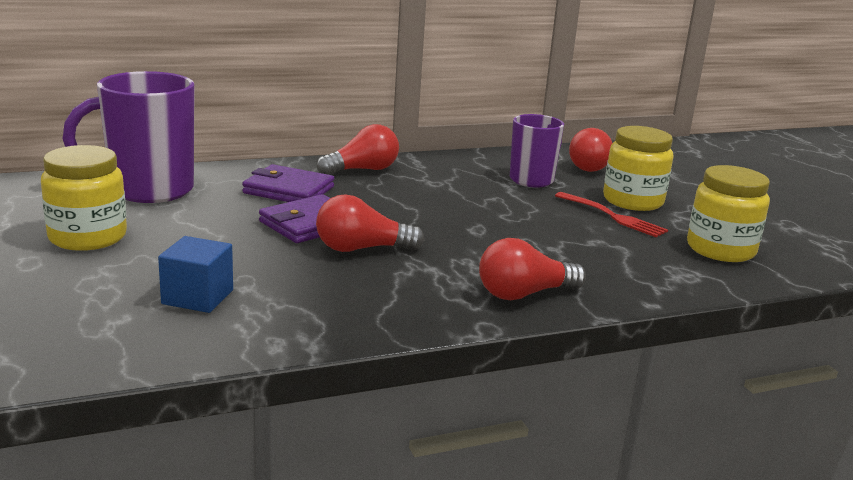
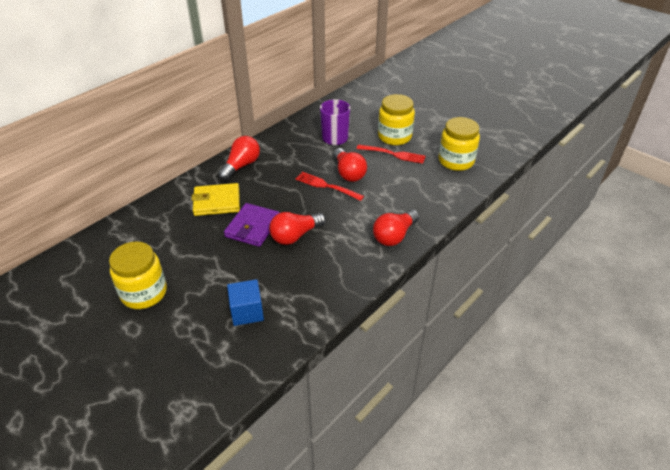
camera: 25 degrees left, 20 degrees up
purple mug [63,71,195,203] -> none
purple wallet [242,164,334,202] -> yellow wallet [192,183,240,216]
red light bulb [569,128,613,172] -> red light bulb moved to [333,148,367,182]
none -> red fork [295,172,364,201]

